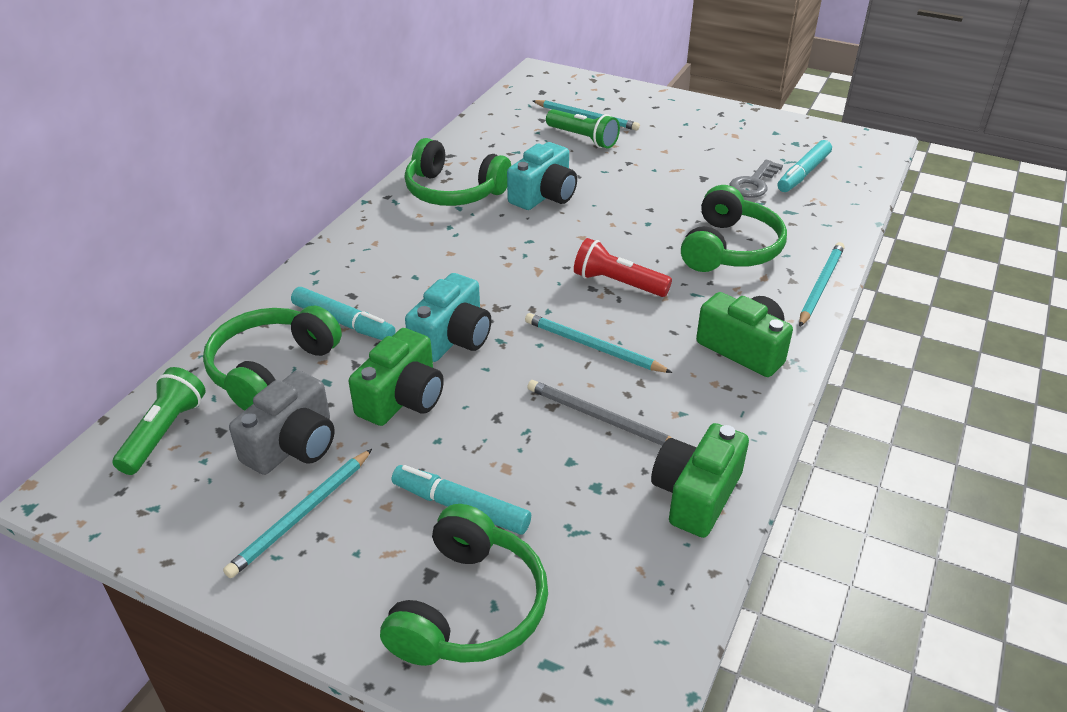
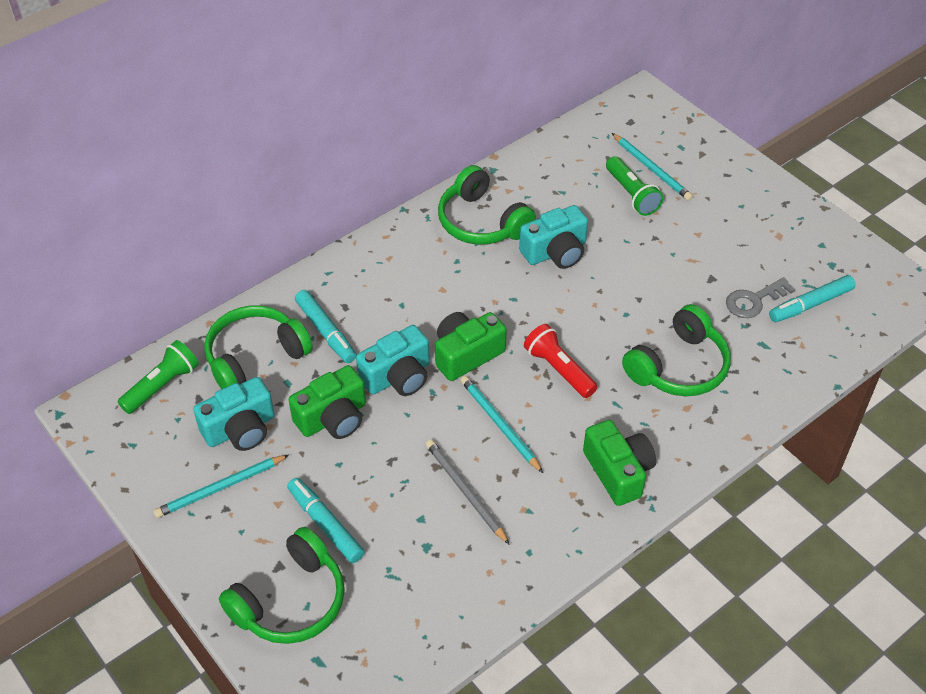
camera: 25 degrees right, 10 degrees up
grey camera [229,370,335,475] -> turquoise camera [193,377,275,451]
green camera [651,423,749,538] -> green camera moved to [435,312,507,381]
turquoise pencil [799,242,845,327] -> none

